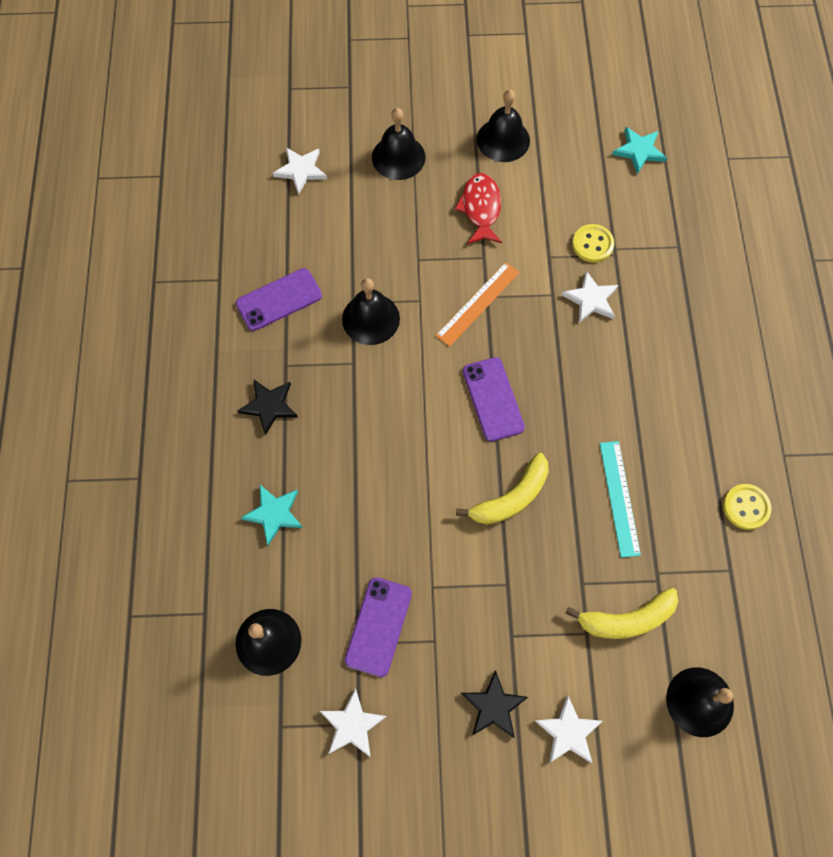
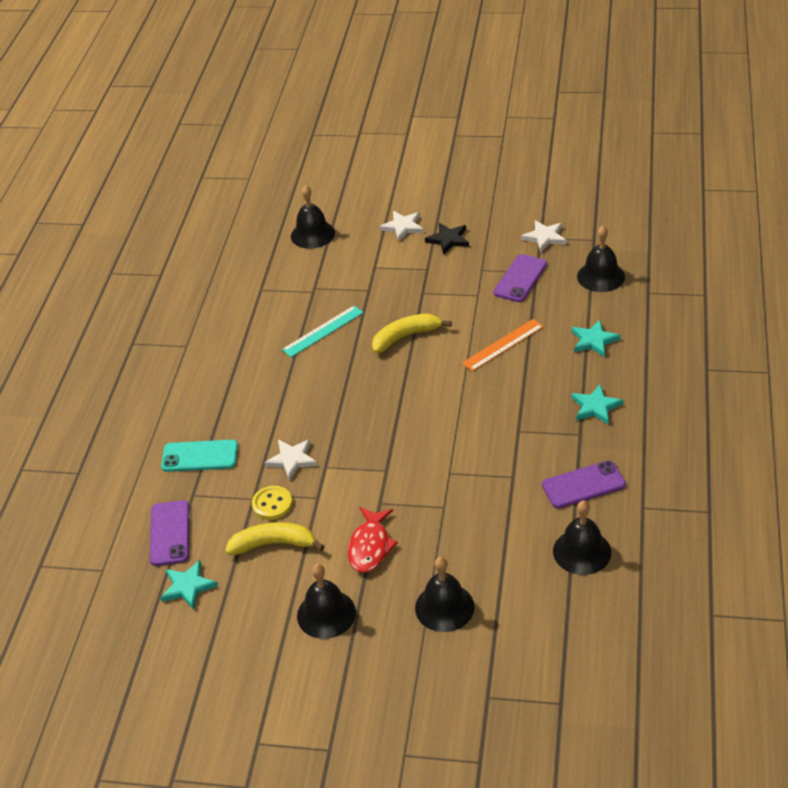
camera: 165 degrees left, 25 degrees down
black star [238,380,298,436] -> turquoise star [571,385,623,425]
white star [273,147,327,195] -> none
black bell [342,278,400,345] -> black bell moved to [553,500,611,575]
orange ruler [436,262,520,347] -> orange ruler moved to [462,319,544,371]
purple phone [463,357,525,442] -> purple phone moved to [150,500,189,566]
yellow banana [566,588,678,639] -> yellow banana moved to [225,522,324,555]
turquoise ruler [600,441,641,558] -> turquoise ruler turned 45 degrees clockwise [282,306,364,357]
yellow button [723,484,771,530] -> none
none -> turquoise phone [161,440,238,472]

